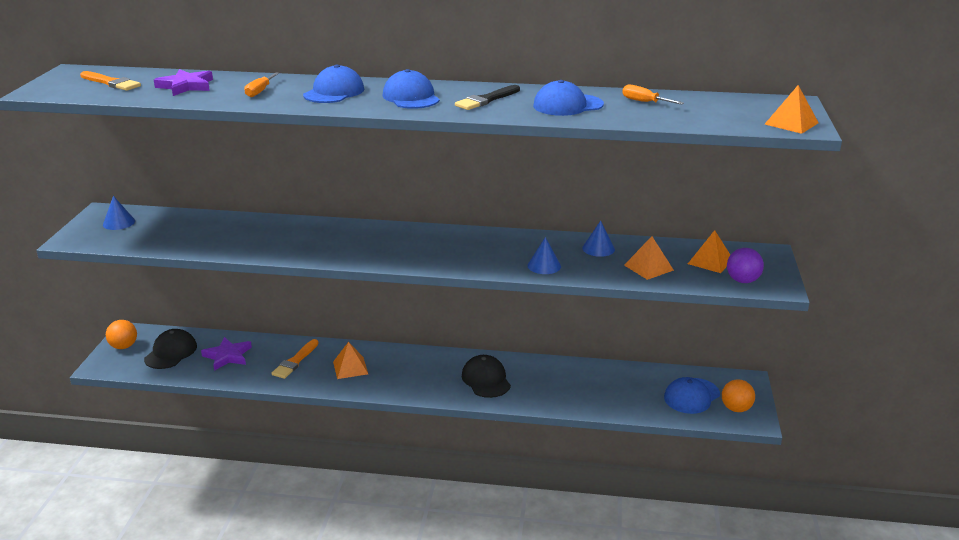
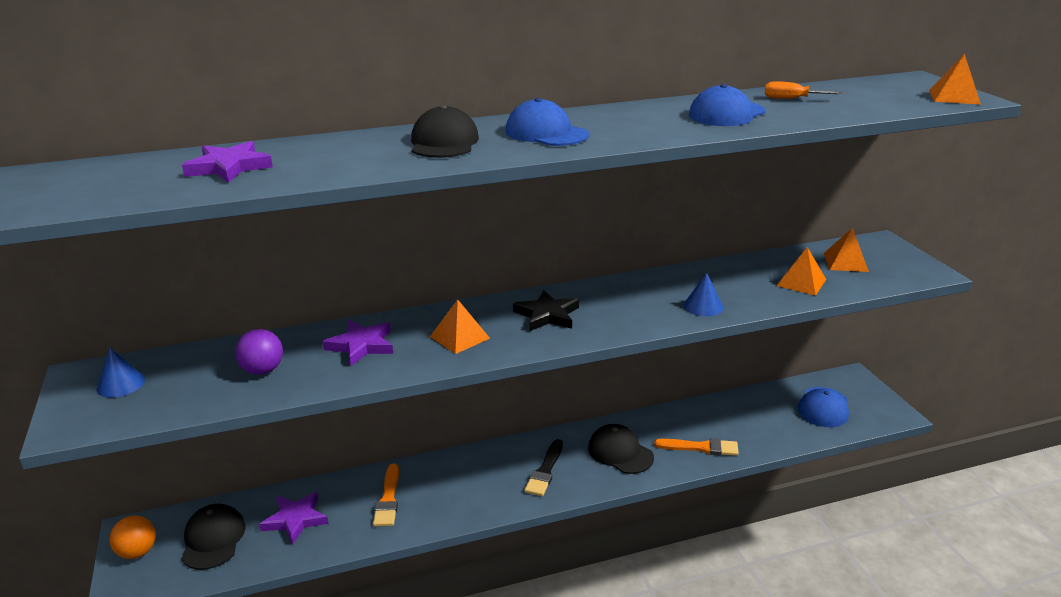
camera: 25 degrees left, 0 degrees up
orange brush [80,71,141,91] -> orange brush moved to [654,438,739,456]
orange screwdriver [244,72,279,97] -> none
blue cap [303,65,364,103] -> black cap [411,105,479,158]
orange pyramid [333,342,368,379] -> orange pyramid moved to [430,299,490,354]
black brush [455,85,520,110] -> black brush moved to [524,439,563,496]
blue cone [582,220,615,257] -> none
orange ball [722,380,755,412] -> none
purple ball [727,248,764,283] -> purple ball moved to [235,329,283,375]
none -> purple star [322,320,393,366]
none -> black star [513,290,579,331]

